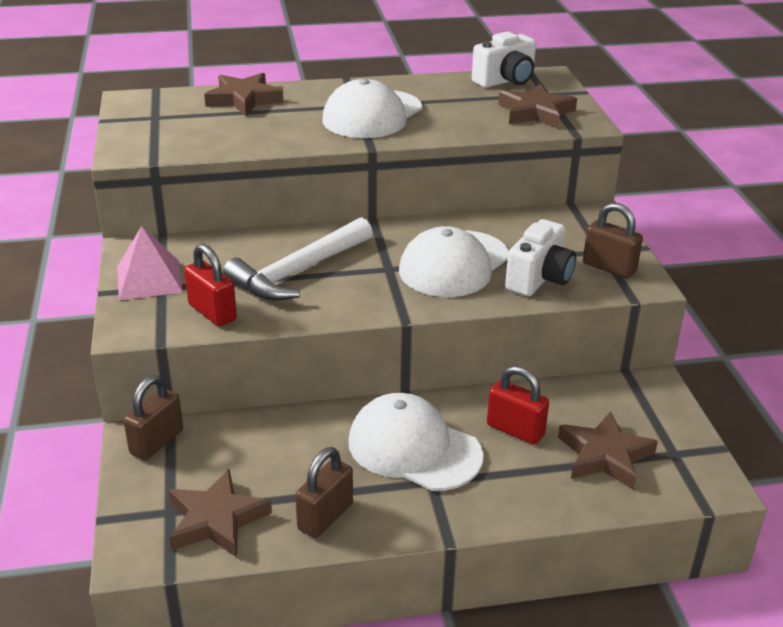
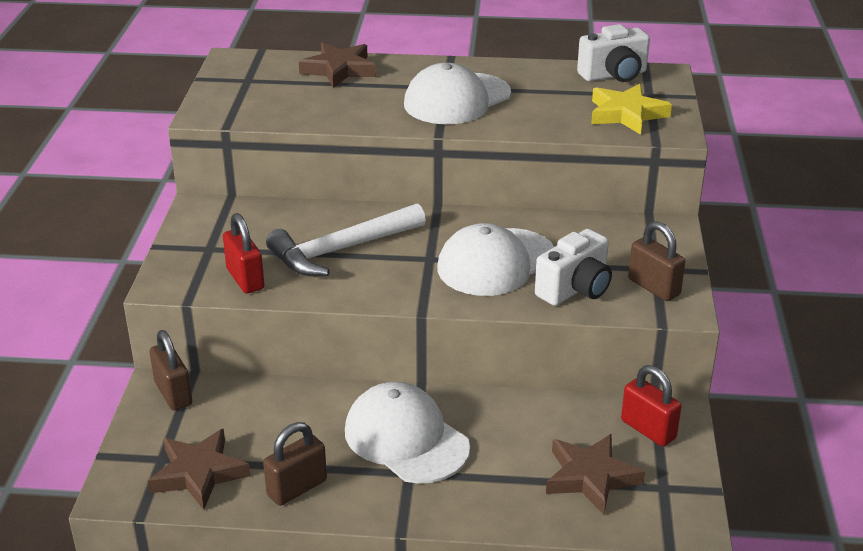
camera: 15 degrees right, 0 degrees up
pink pyramid [117,226,183,300] -> none
brown padlock [123,375,183,460] -> brown padlock turned 75 degrees counterclockwise [150,330,192,410]
red padlock [487,365,549,445] -> red padlock moved to [621,365,682,446]
brown star [498,84,577,129] -> yellow star [591,84,672,135]

